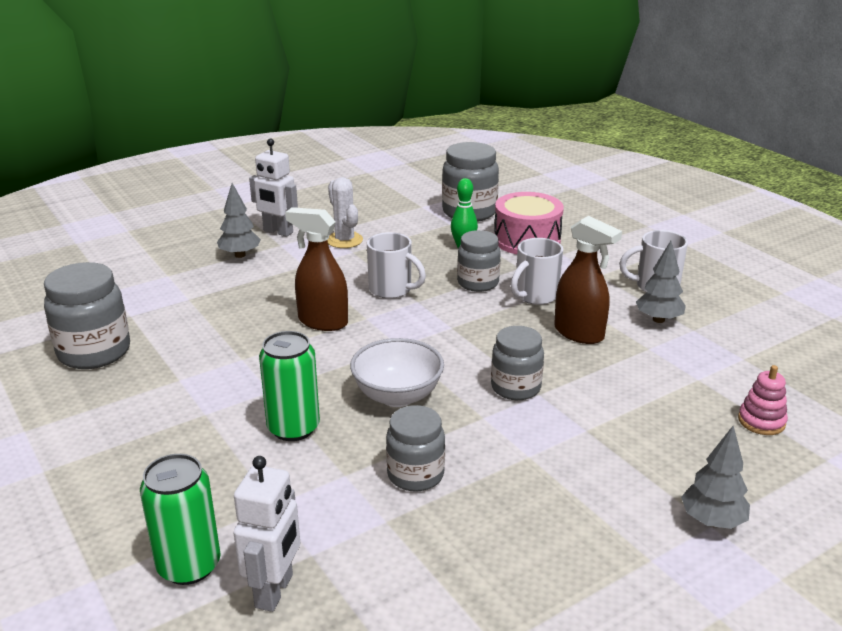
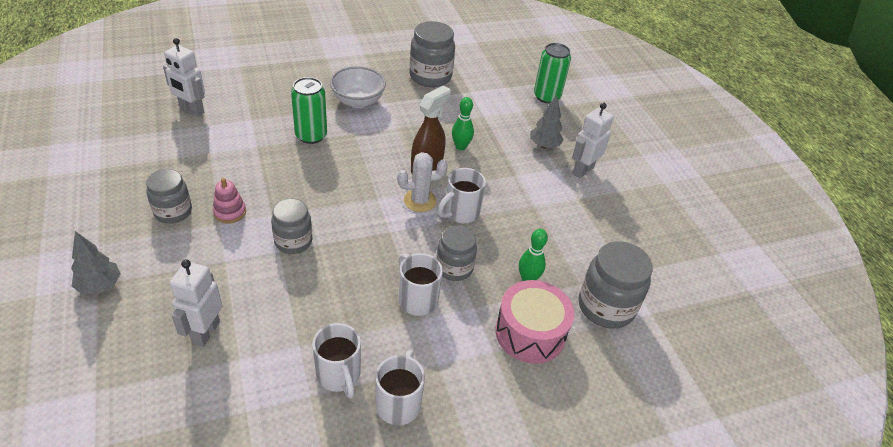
camera: 100 degrees right, 15 degrees up
green can [140,454,221,585] -> green can moved to [534,43,571,104]
white cactus [328,177,363,248] -> white cactus moved to [397,152,448,212]
white bowl [350,338,444,407] -> white bowl moved to [330,66,386,108]
grey jar [386,405,445,492] -> grey jar moved to [146,169,192,224]
brown spray bottle [554,216,622,344] -> none
grey tree [636,241,686,323] -> white mug [312,323,361,398]
pink stacking toy [738,365,788,435] -> pink stacking toy moved to [213,178,246,224]
none -> white robot [170,259,222,347]
none -> green bowling pin [452,97,474,150]

